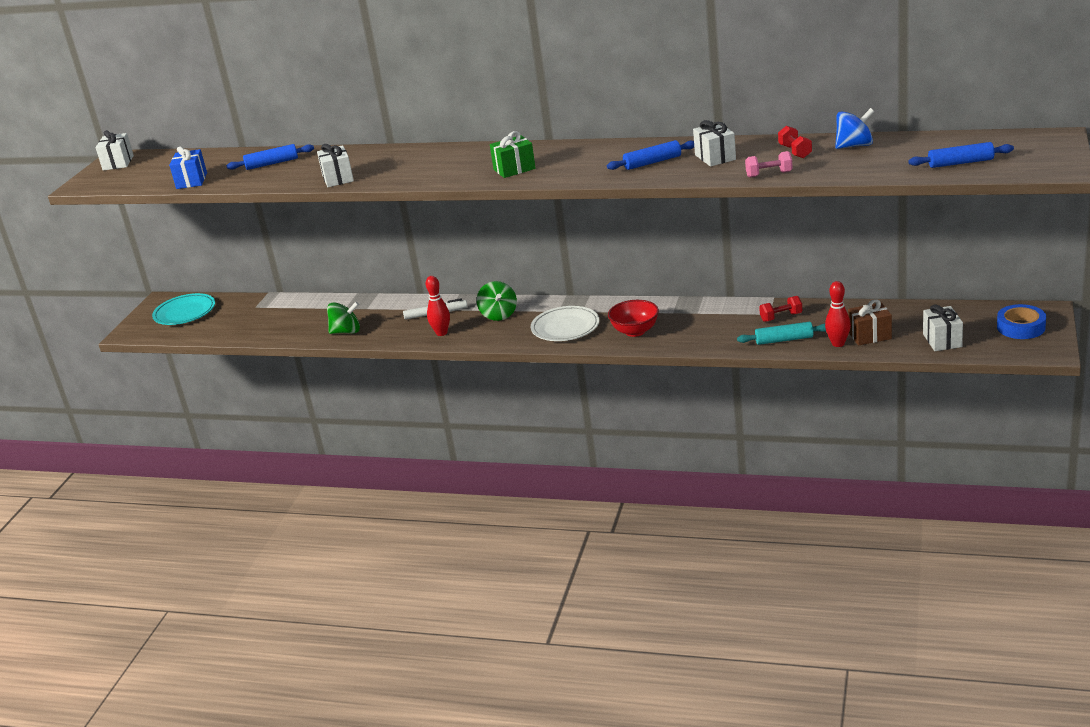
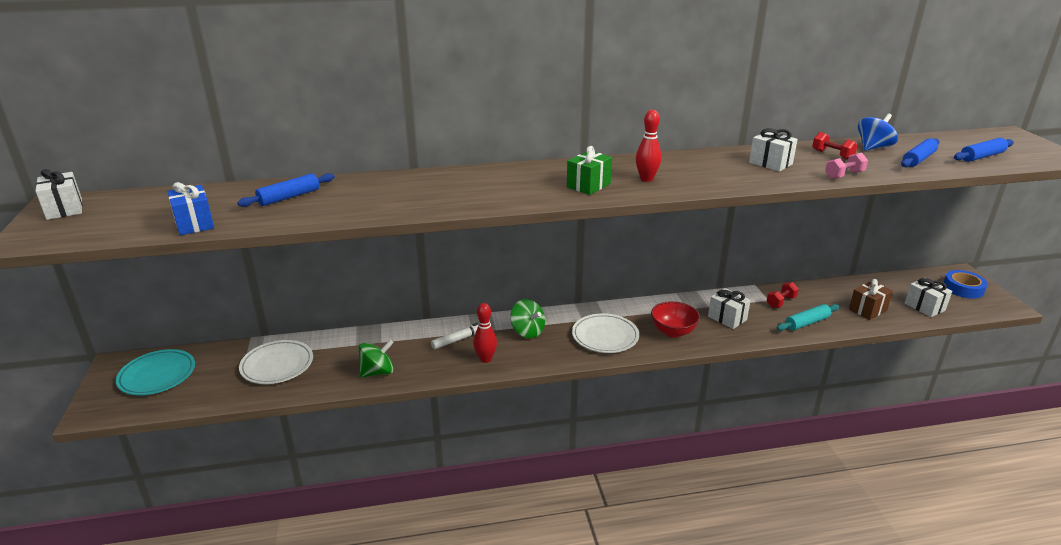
camera: 30 degrees left, 0 degrees up
white gift [317,144,354,187] -> white gift moved to [708,288,751,329]
blue rolling pin [607,140,694,170] -> blue rolling pin moved to [901,138,939,167]
red bowling pin [825,281,851,347] -> red bowling pin moved to [636,110,661,182]
none -> white plate [239,340,313,384]

